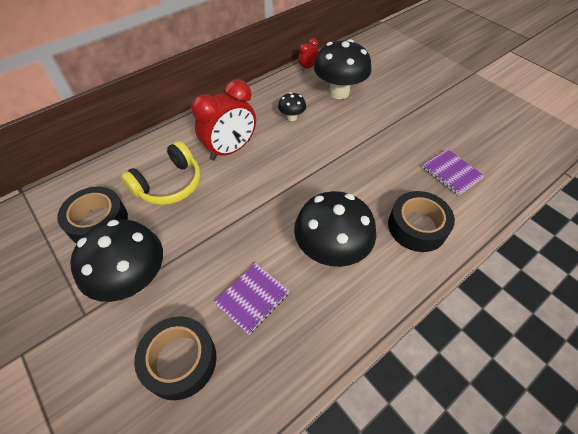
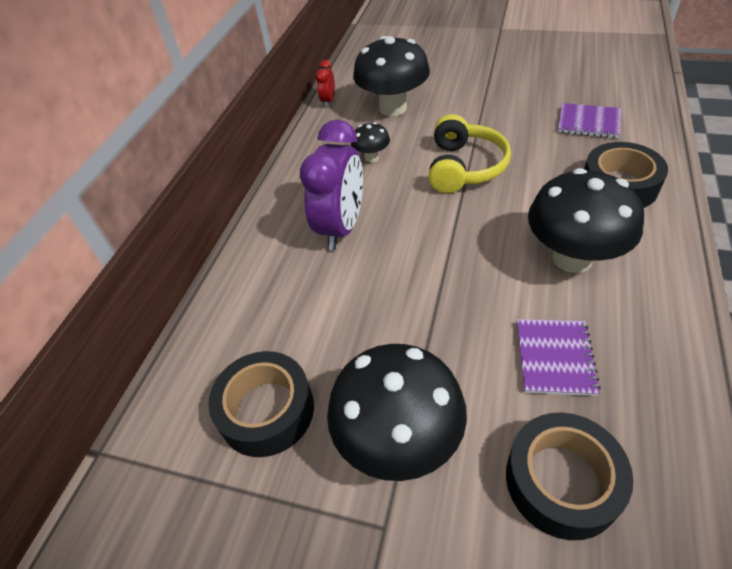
camera: 30 degrees left, 5 degrees down
yellow headphones [121,141,200,205] -> yellow headphones moved to [428,114,511,193]
red clock [191,79,256,160] -> purple clock [300,120,363,250]

